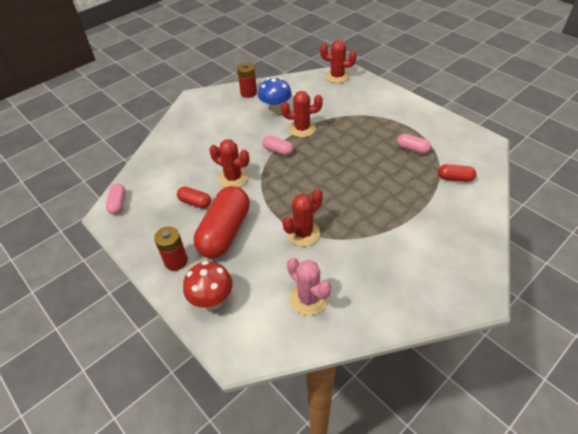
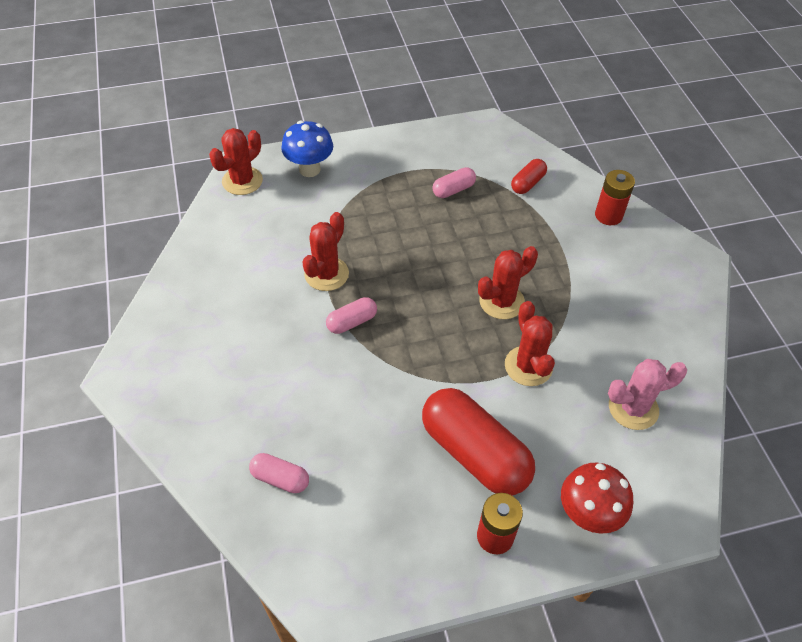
camera: 65 degrees left, 5 degrees up
pink capsule [106,184,126,215] -> pink capsule moved to [249,453,309,493]
red capsule [177,187,211,208] -> none
red cactus [210,139,249,187] -> red cactus moved to [478,246,538,319]
red battery [237,62,257,98] -> red battery moved to [595,170,635,225]
blue mushroom [258,78,292,115] -> blue mushroom moved to [281,121,333,177]

